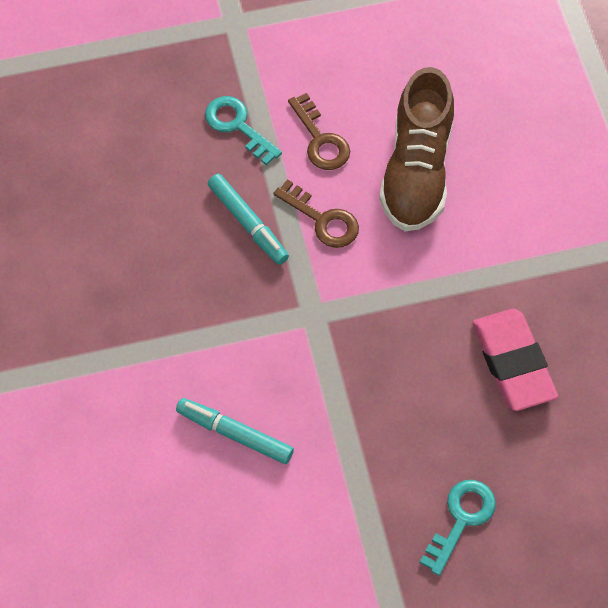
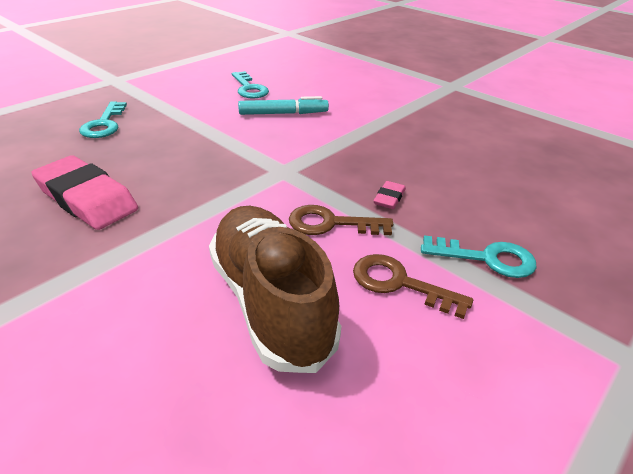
camera: 145 degrees right, 25 degrees down
turquoise marker [208,174,289,265] -> pink eraser [373,181,406,209]
none -> turquoise key [232,71,269,99]

